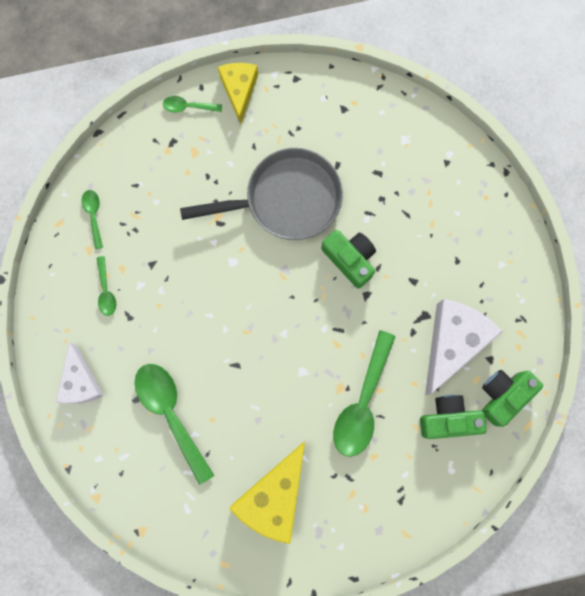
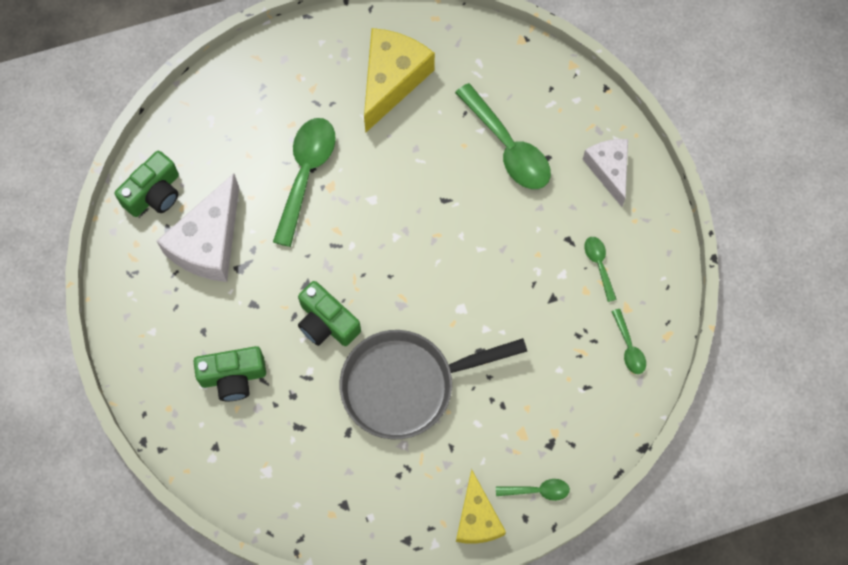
camera: 175 degrees right, 10 degrees down
green camera [420,395,487,439] -> green camera moved to [194,346,266,401]

